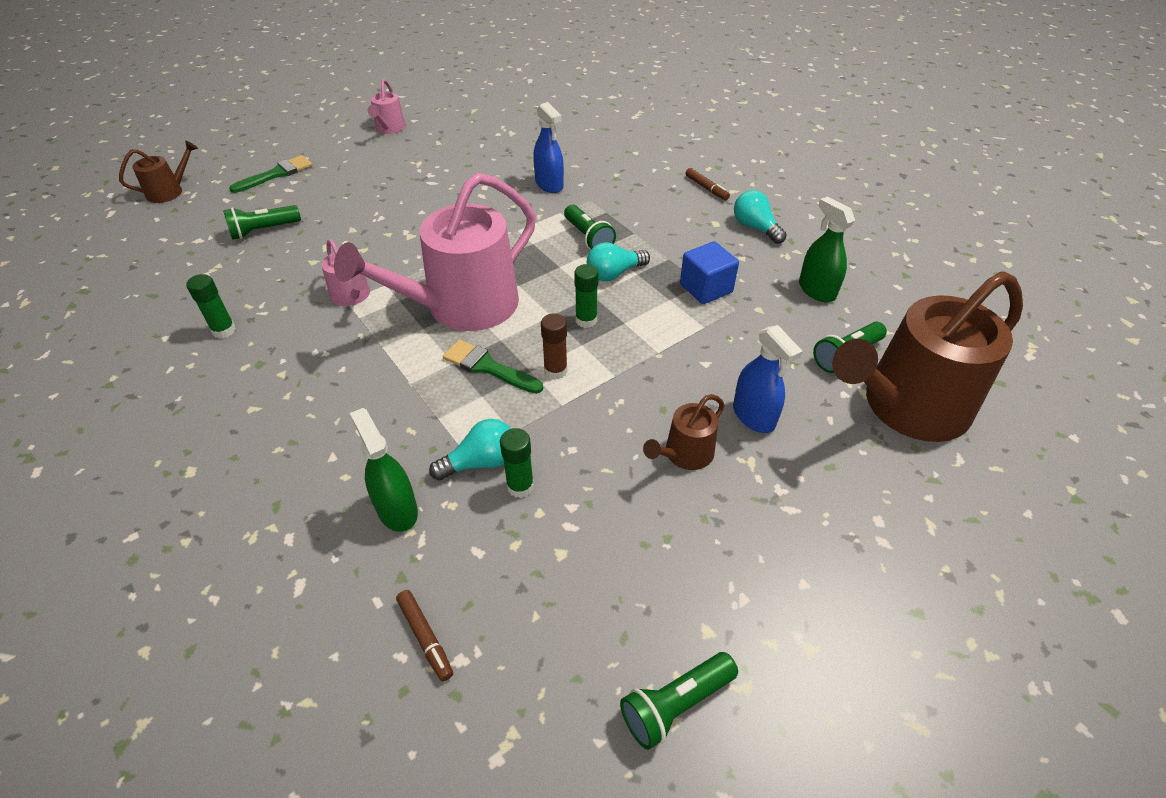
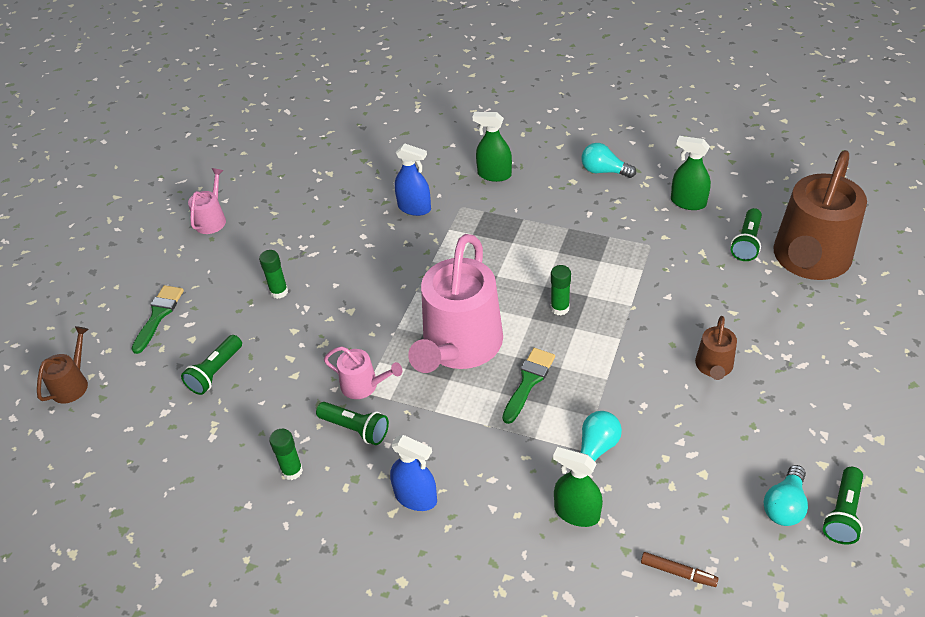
camera: 30 degrees left, 0 degrees up
pink watering can [367,79,406,134] -> pink watering can turned 135 degrees counterclockwise [188,168,226,234]
green brush [443,340,543,394] -> green brush turned 120 degrees clockwise [502,348,555,424]
green glue stick [500,428,534,498] -> green glue stick moved to [259,250,288,299]
brown glue stick [541,313,567,379] -> none
green flashlight [564,205,616,250] -> green flashlight moved to [316,402,389,445]
turquoise light bulb [587,242,650,281] -> turquoise light bulb moved to [763,465,808,526]
blue cube [680,241,739,304] -> none
brown marker [685,168,730,200] -> none
blue spray bottle [733,325,803,433] -> blue spray bottle moved to [390,435,437,511]
none -> green spray bottle [473,112,512,182]

